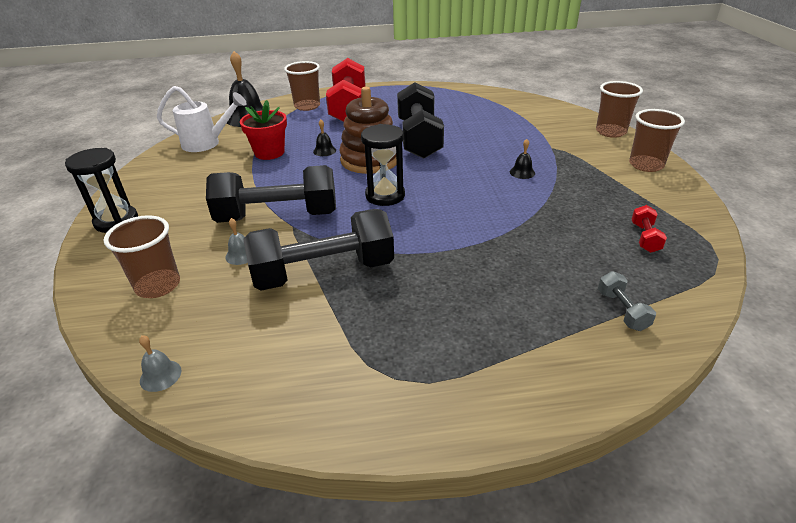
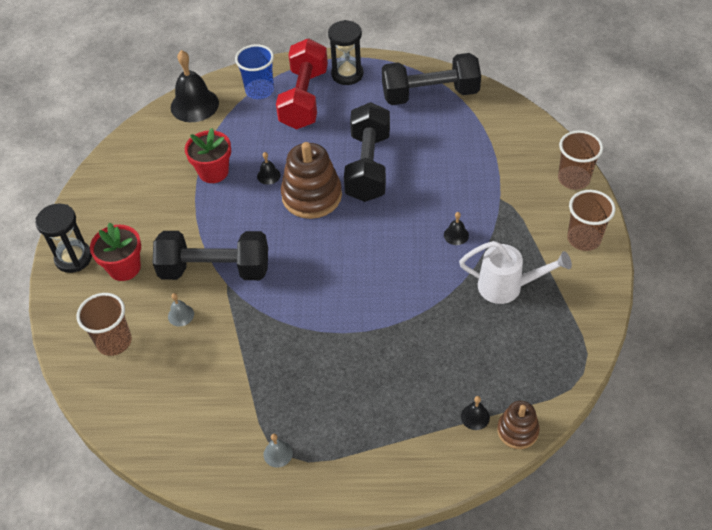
camera: 10 degrees right, 15 degrees up
grey bell [139,335,182,392] -> grey bell moved to [264,434,293,468]
white watering can [157,86,247,152] -> white watering can moved to [459,241,572,304]
black dumbbell [243,209,394,291] -> black dumbbell moved to [382,53,481,105]
brown cup [284,61,320,111] -> blue cup [235,44,274,99]
black hourglass [361,124,405,206] -> black hourglass moved to [328,20,363,85]
grey dumbbell [598,271,656,331] -> black bell [461,396,490,430]
red dumbbell [632,205,667,253] -> none
none -> red flower pot [90,222,141,281]
none -> brown stacking toy [497,401,540,449]

